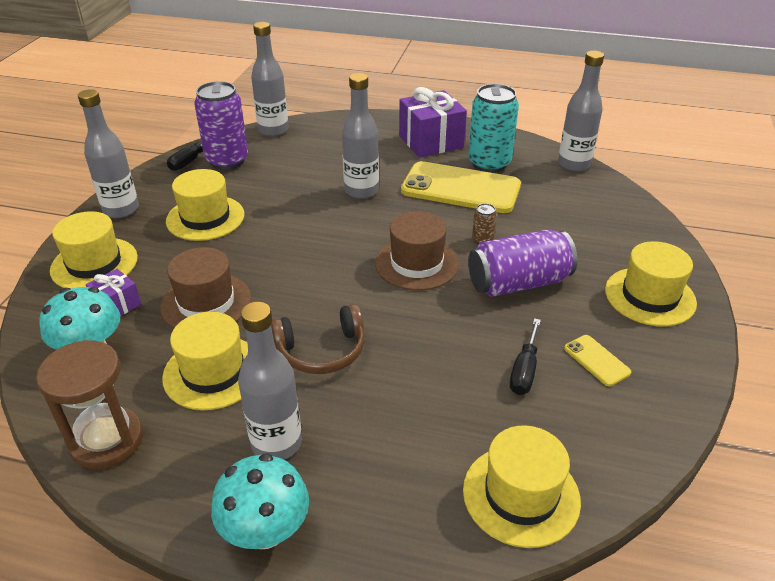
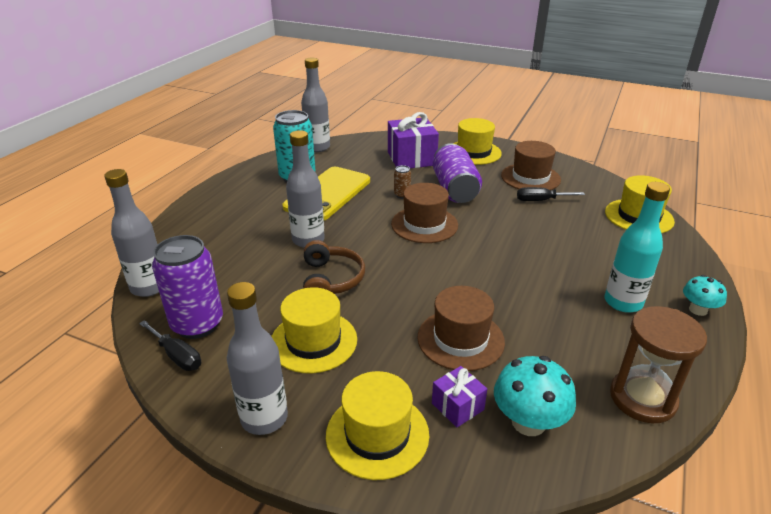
camera: 80 degrees left, 5 degrees down
yellow hat [162,312,248,410] -> none
turquoise mushroom [211,453,309,549] -> turquoise mushroom [683,275,727,316], size x0.62
grey bottle [238,302,302,460] -> turquoise bottle [604,182,670,313]
brown headphones [271,304,365,374] -> brown headphones moved to [303,240,365,294]
purple gift [399,87,467,158] -> purple gift moved to [388,112,439,168]
black screwdriver [510,318,541,395] -> black screwdriver turned 150 degrees clockwise [517,187,585,201]
yellow phone [564,335,631,386] -> brown hat [501,141,561,190]

